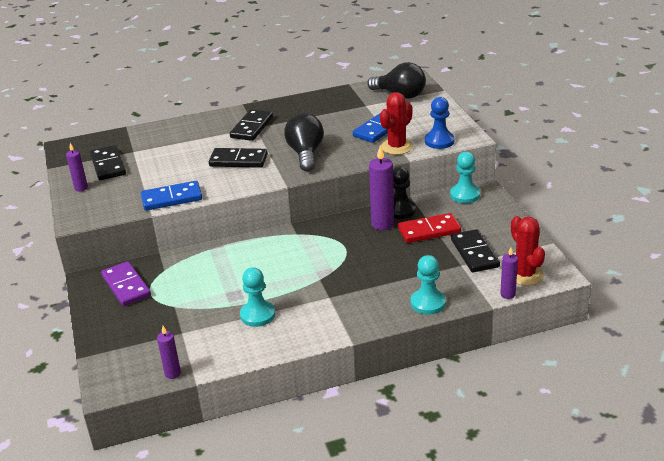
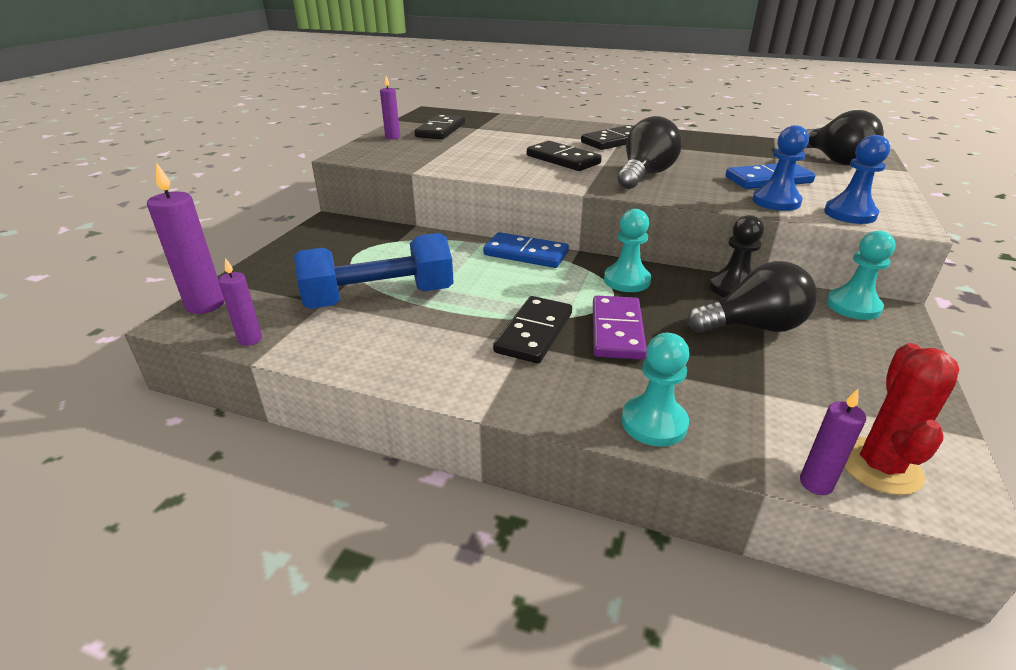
camera: 35 degrees right, 0 degrees up
purple domino [101,261,151,306] -> purple domino moved to [593,295,647,360]
blue domino [141,181,202,211] -> blue domino moved to [483,232,569,268]
turquoise pawn [240,267,275,327] -> turquoise pawn moved to [604,209,651,292]
purple candle [369,145,394,230] -> purple candle moved to [147,162,224,314]
red cactus [380,92,413,155] -> blue pawn [752,125,809,211]
red domino [398,213,461,243] -> black light bulb [688,261,817,333]
black domino [451,229,500,272] -> black domino moved to [493,296,572,363]
none -> blue dumbbell [294,233,454,309]

